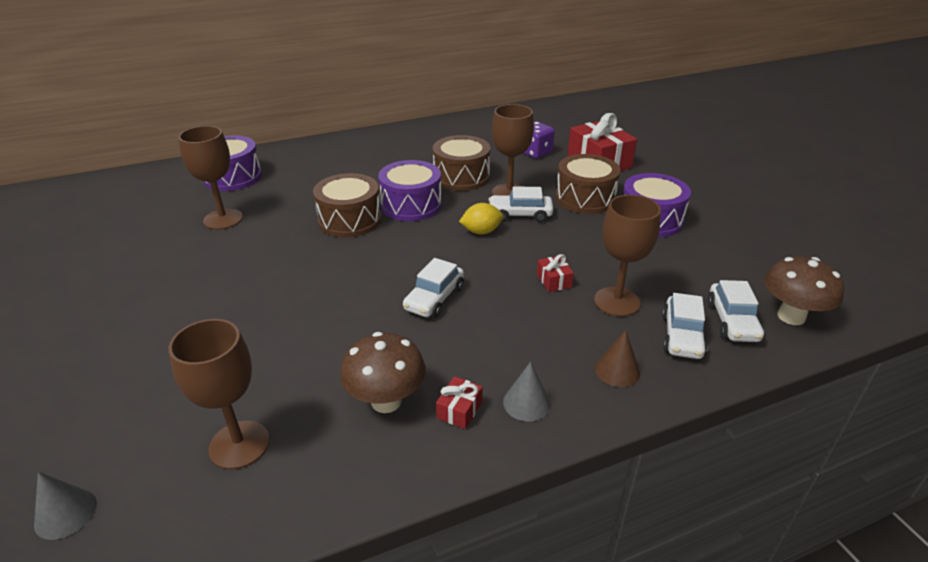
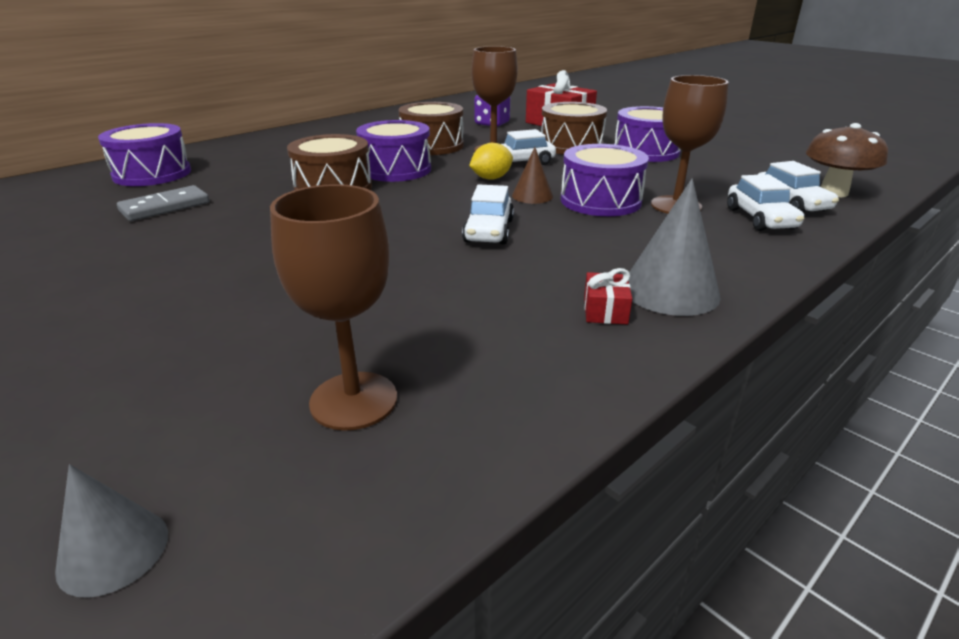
camera: 20 degrees left, 5 degrees down
brown goblet [178,126,243,230] -> grey domino [117,185,209,221]
brown mushroom [340,332,426,413] -> none
grey cone [503,362,551,422] -> grey cone [629,179,721,316], size x1.68
red gift [537,254,574,292] -> purple drum [561,144,649,216]
brown cone [595,330,640,387] -> brown cone moved to [512,147,553,204]

